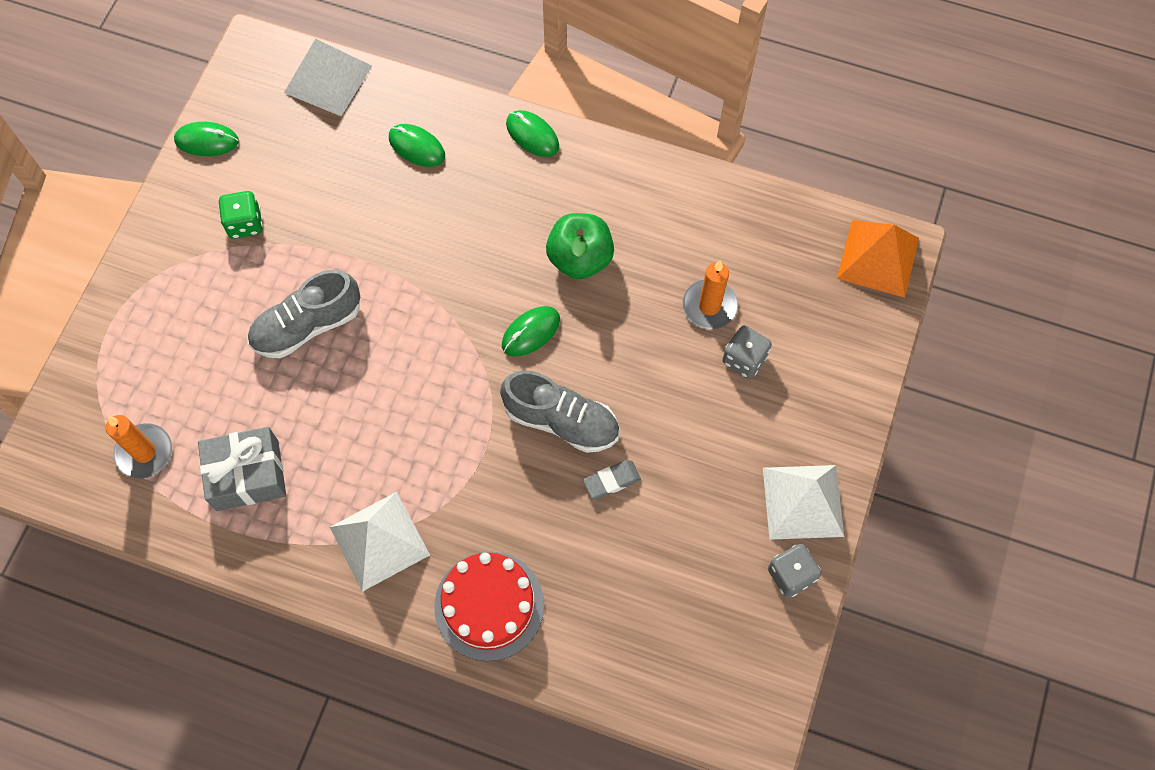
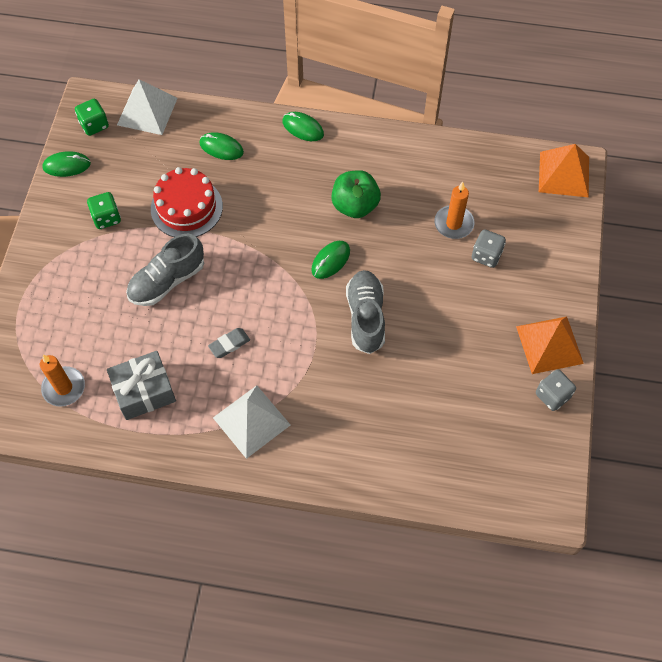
camera: 10 degrees left, 5 degrees down
red cake [434,552,544,661] -> red cake moved to [151,167,223,237]
grey shoe [500,370,619,453] -> grey shoe turned 105 degrees counterclockwise [346,270,385,354]
grey eraser [583,460,641,499] -> grey eraser moved to [208,328,250,358]
white pyramid [763,465,844,540] -> orange pyramid [516,317,584,374]
none -> green dice [75,99,109,136]

